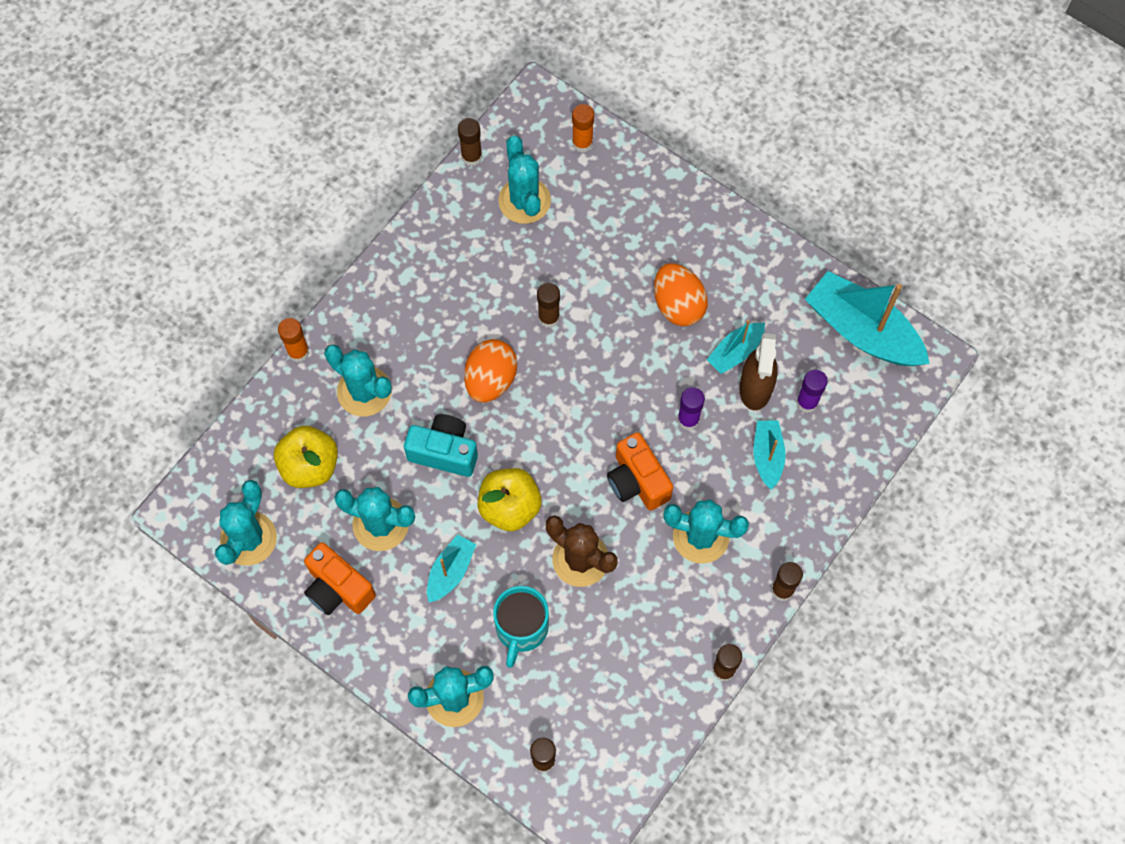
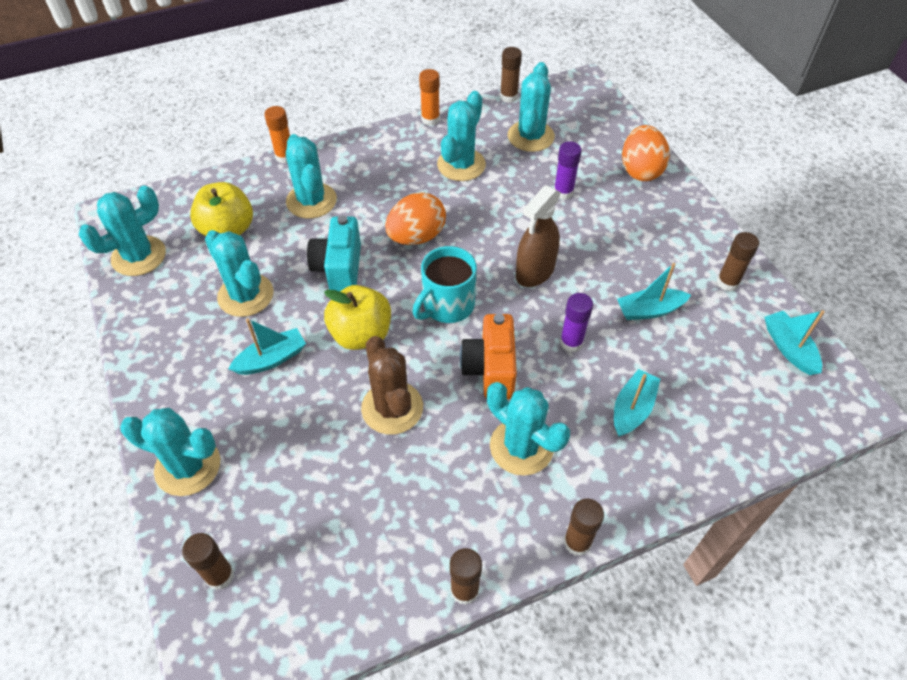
camera: 30 degrees right, 15 degrees down
orange camera [304,542,376,615] -> none
turquoise camera [404,414,478,477] -> turquoise camera turned 135 degrees counterclockwise [307,215,361,292]
turquoise mug [493,586,549,668] -> turquoise mug moved to [412,246,477,323]
brown glue stick [537,283,560,328] -> brown glue stick moved to [717,232,759,291]
orange glue stick [572,104,594,153] -> orange glue stick moved to [419,69,440,126]
orange egg [654,263,708,326] -> orange egg moved to [622,125,670,181]
brown spray bottle [739,333,778,410] -> brown spray bottle moved to [516,185,561,287]
purple glue stick [796,370,828,413] -> purple glue stick moved to [554,141,582,199]
turquoise boat [805,271,930,366] -> turquoise boat [764,310,825,375], size x0.52
none -> turquoise cactus [437,91,486,181]

